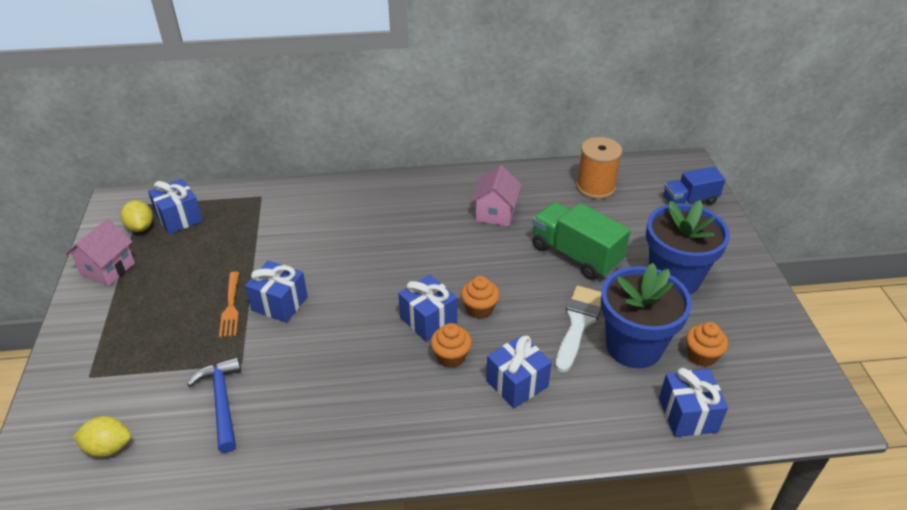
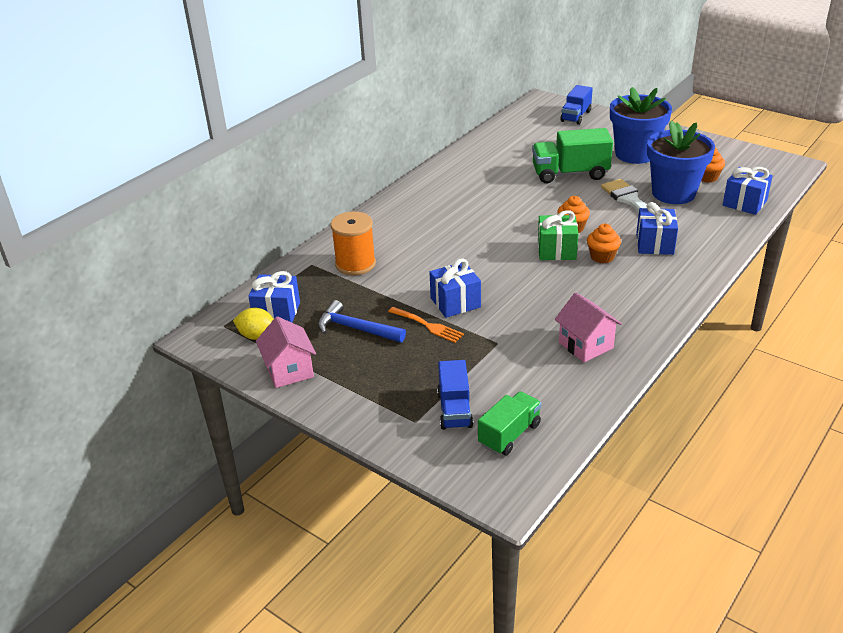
camera: 45 degrees left, 5 degrees down
yellow lemon [73,416,131,457] -> green truck [478,391,541,455]
blue hammer [187,357,241,453] -> blue hammer moved to [318,300,406,343]
blue gift [398,275,457,342] -> green gift [538,210,578,260]
pink house [471,165,522,227] -> pink house moved to [555,292,622,362]
orange spool [576,137,622,199] -> orange spool moved to [331,211,376,275]
none -> blue truck [437,360,473,430]

